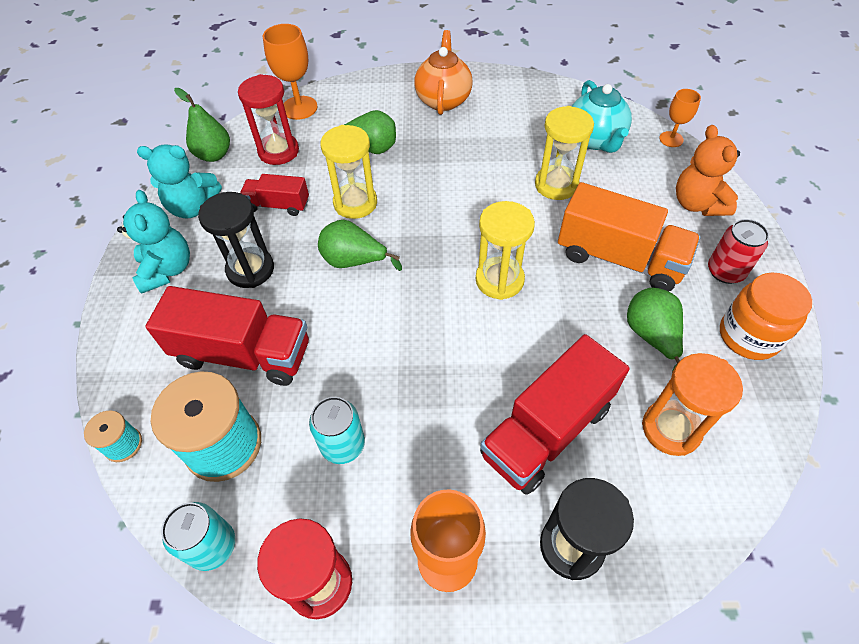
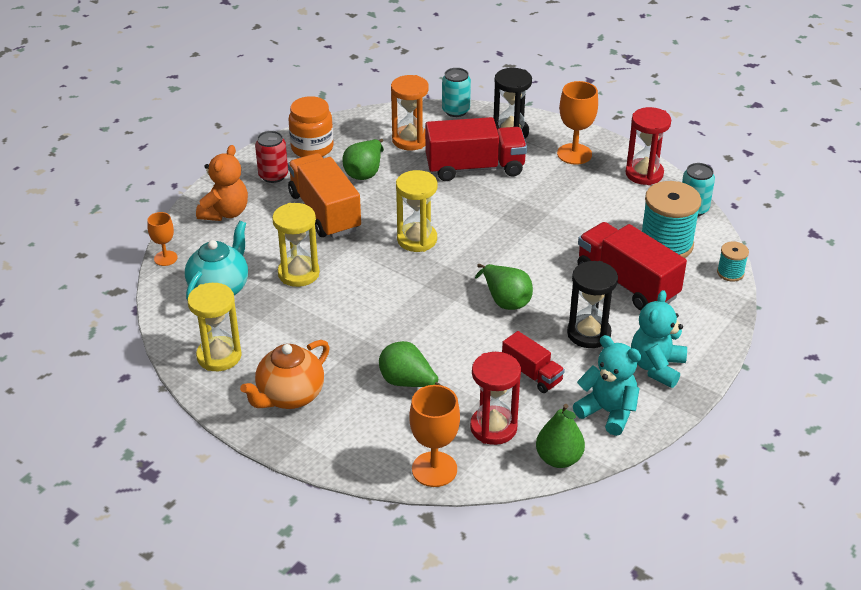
camera: 145 degrees left, 15 degrees down
turquoise can [309,397,365,464] -> turquoise can moved to [442,68,471,117]
yellow hourglass [320,125,377,219] -> yellow hourglass moved to [187,283,242,371]

